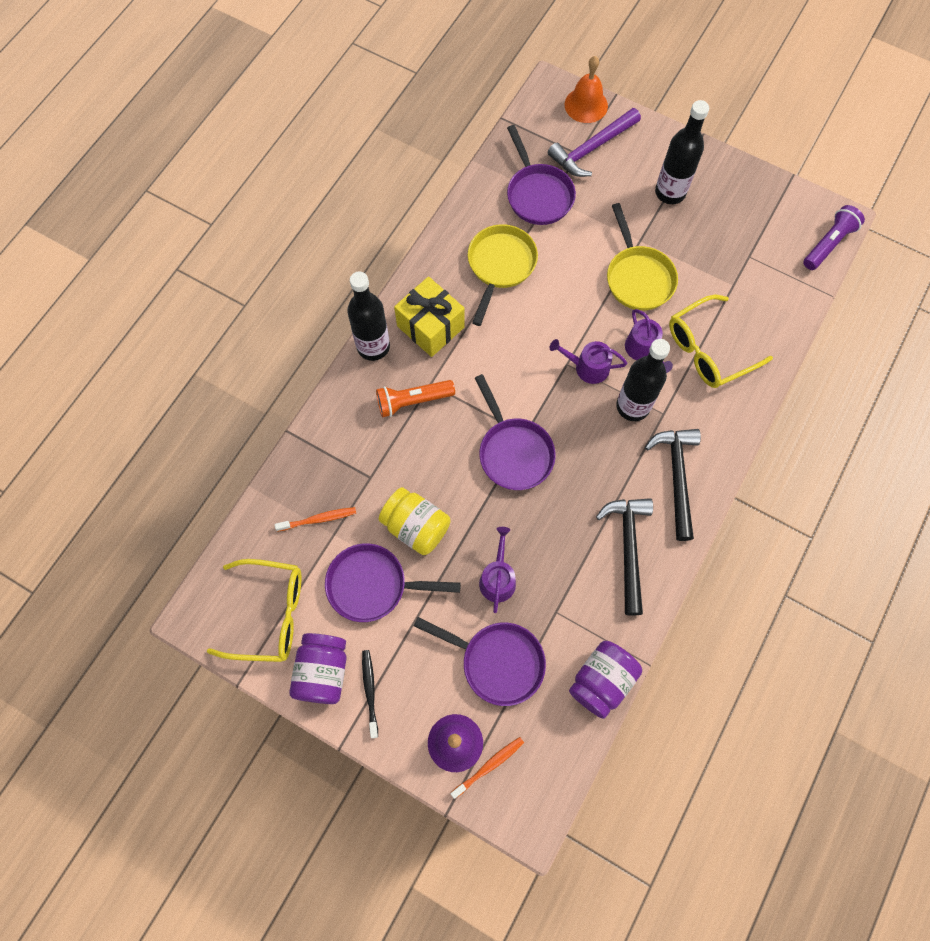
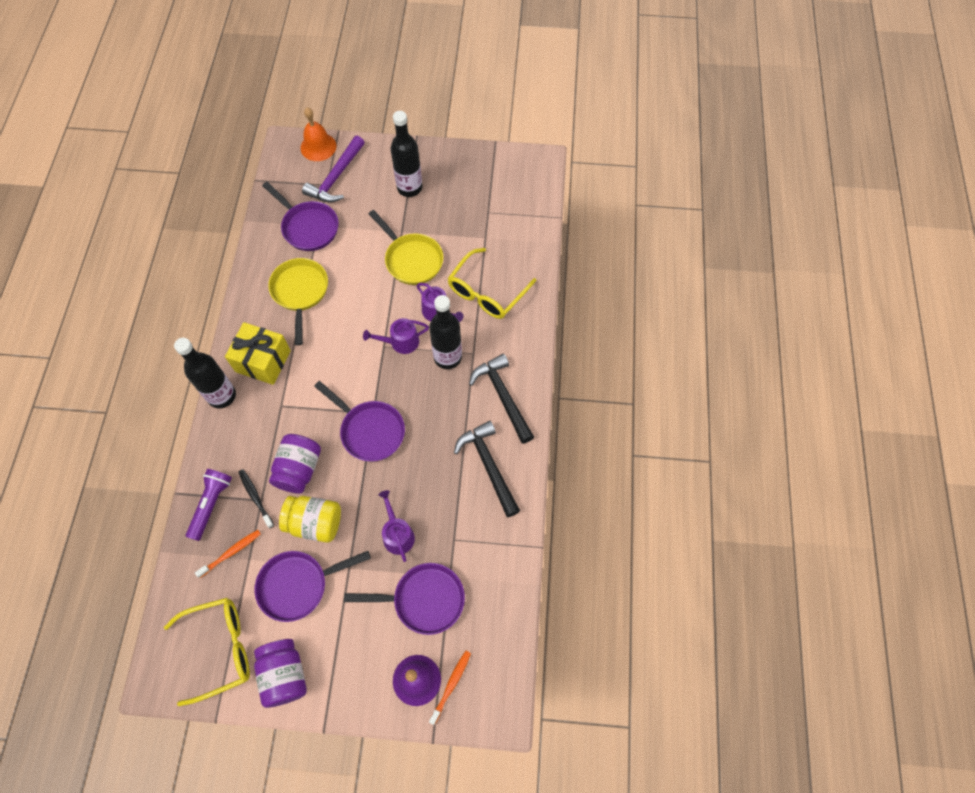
camera: 25 degrees left, 5 degrees down
black toothbrush [362,650,378,738] -> black toothbrush moved to [238,469,274,528]
orange flashlight [376,380,455,417] -> none
purple jar [569,641,642,719] -> purple jar moved to [269,434,321,494]
purple flashlight [803,205,865,270] -> purple flashlight moved to [186,469,232,541]

